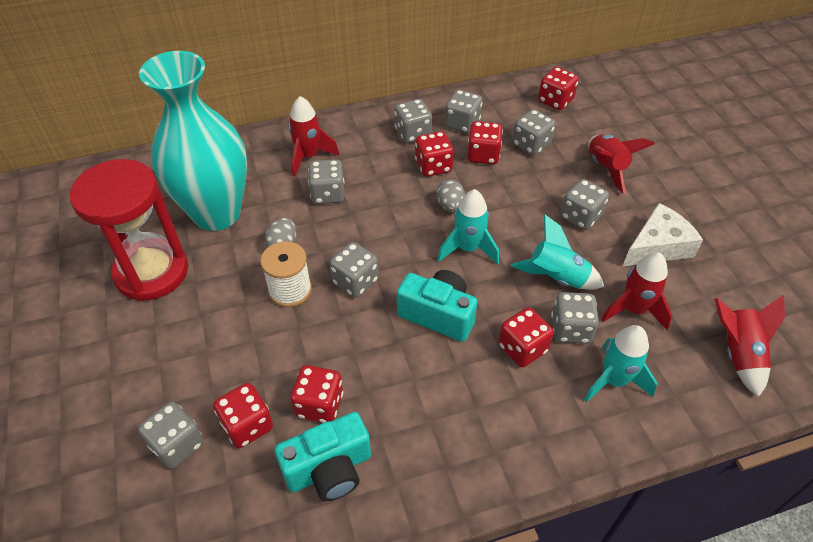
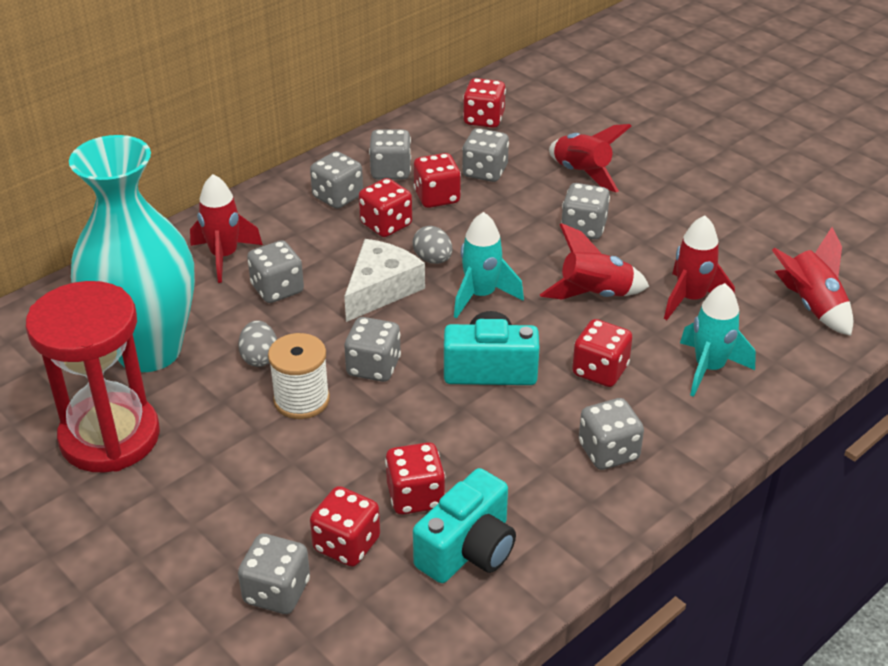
camera: 25 degrees left, 10 degrees down
turquoise rocket [511,215,604,290] -> red rocket [540,223,649,299]
grey dice [551,292,599,344] -> grey dice moved to [579,398,644,470]
white cheese [623,203,703,266] -> white cheese moved to [344,239,425,322]

